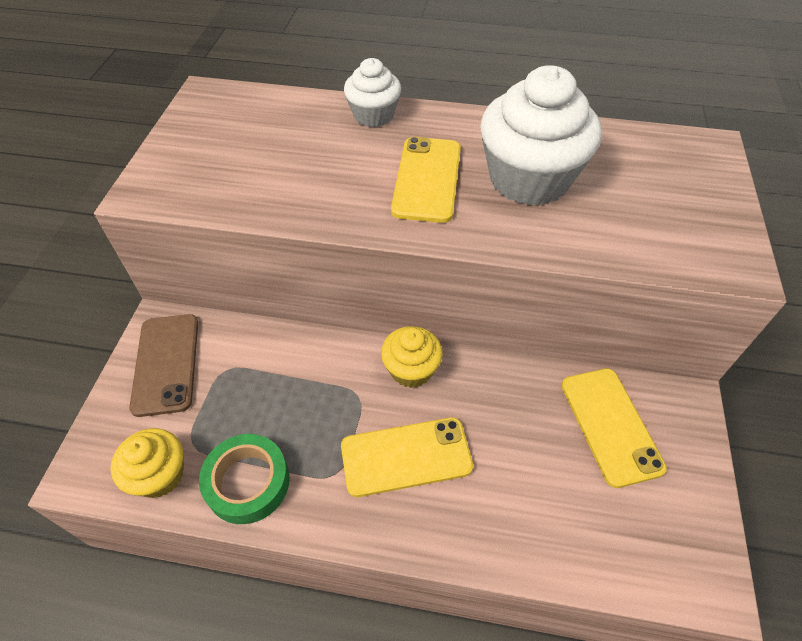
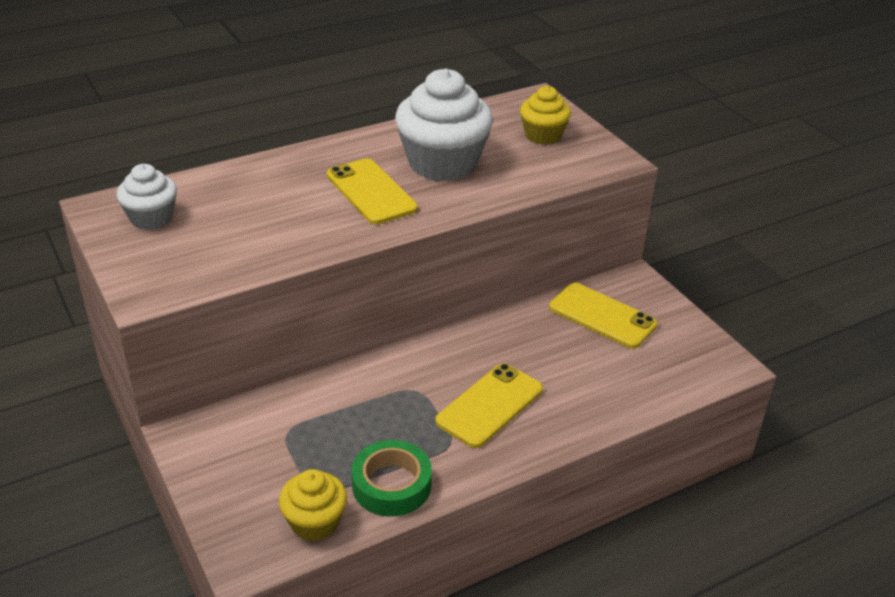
camera: 40 degrees left, 15 degrees down
brown phone [129,314,198,417] -> none
white cupcake [344,58,401,127] -> white cupcake moved to [116,164,177,230]
yellow cupcake [381,326,443,388] -> yellow cupcake moved to [520,86,571,145]

